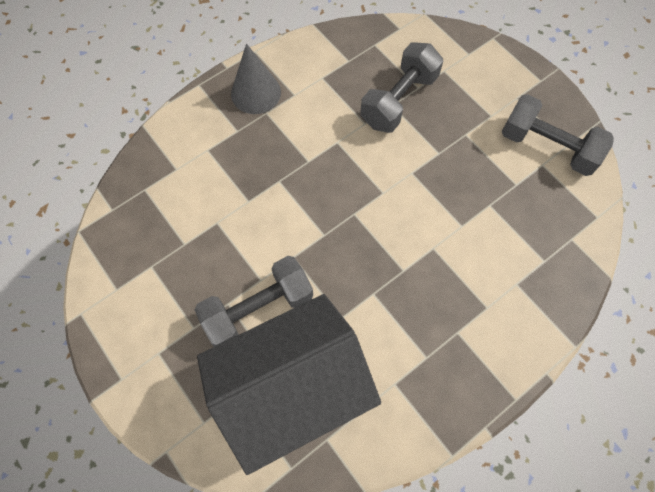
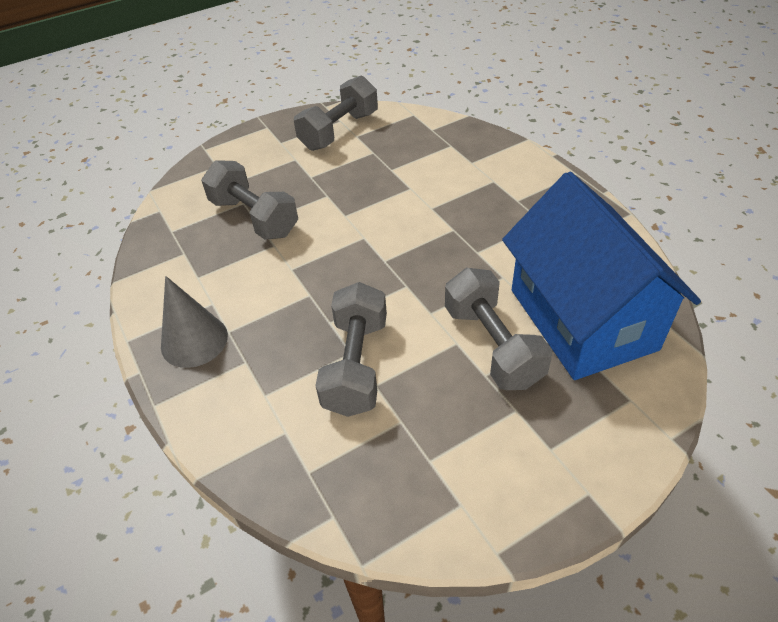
camera: 80 degrees left, 20 degrees down
grey house [197,294,381,475] -> blue house [502,172,701,380]
none -> grey dumbbell [315,282,387,417]

